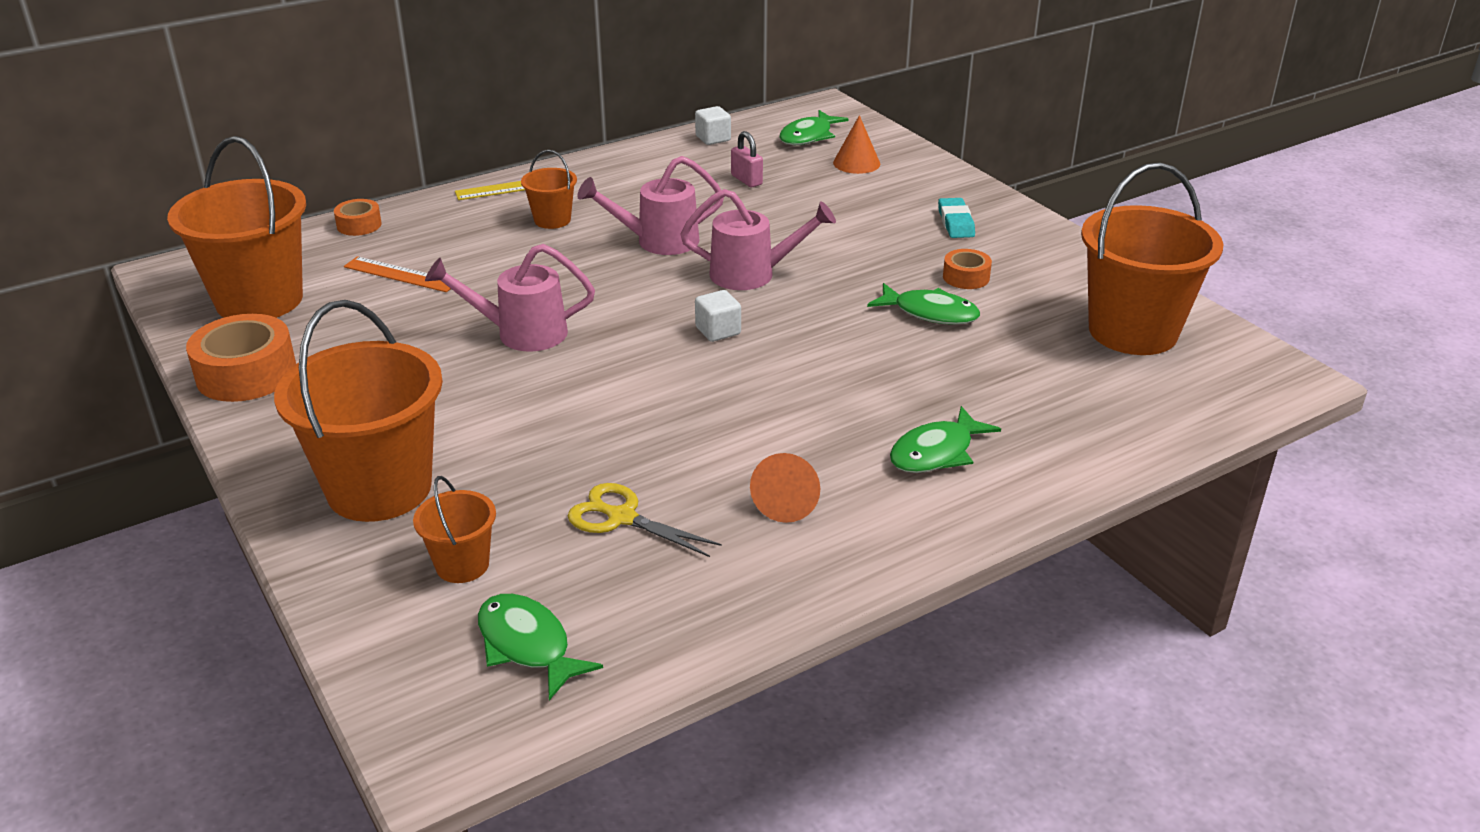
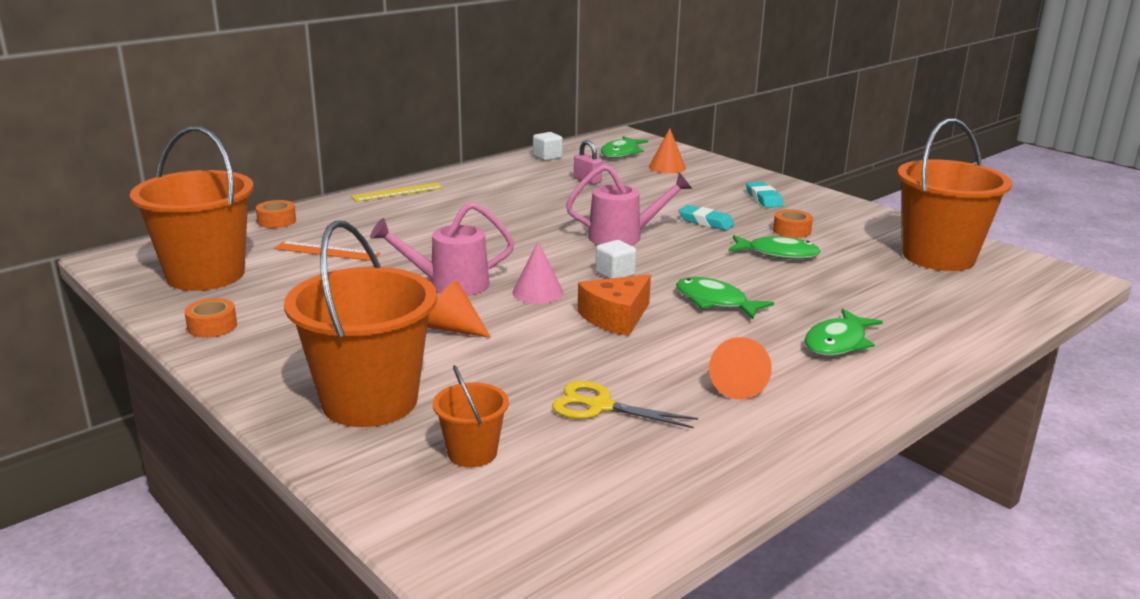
camera: 10 degrees left, 10 degrees down
orange tape [186,314,296,402] -> orange tape [185,298,237,338], size x0.54
green fish [478,594,603,700] -> green fish moved to [676,277,774,319]
orange bucket [521,150,577,229] -> none
pink watering can [577,156,724,255] -> none
none -> orange cone [427,281,491,338]
none -> pink cone [512,241,564,304]
none -> orange cheese [578,274,651,336]
none -> turquoise eraser [679,205,735,230]

